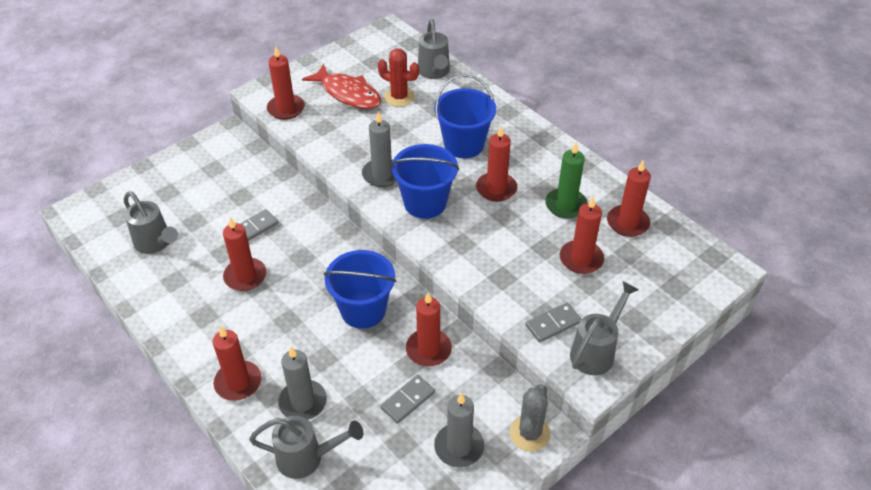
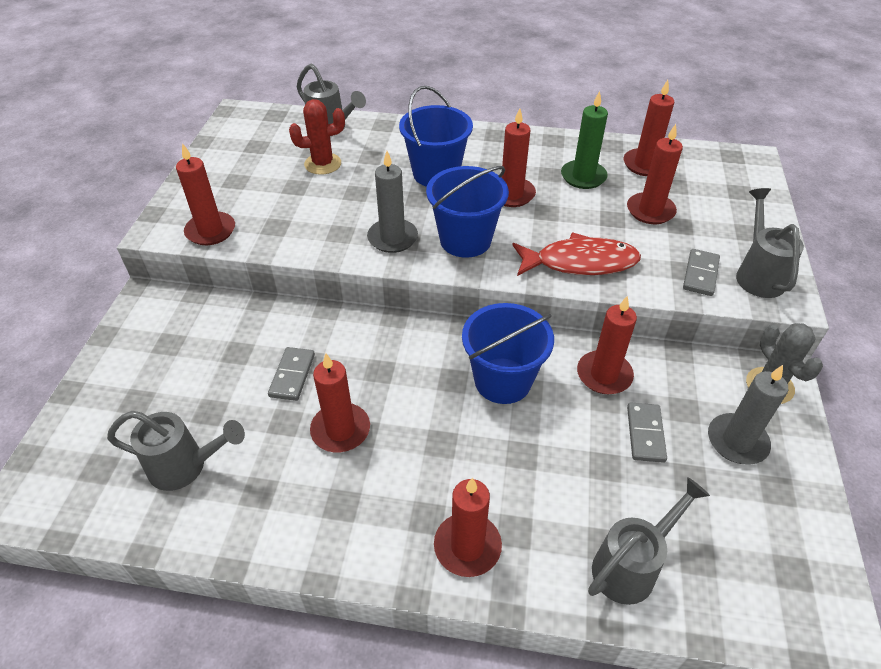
camera: 40 degrees left, 0 degrees up
grey candle [278,347,327,420] -> none
red fish [302,64,381,109] -> red fish moved to [512,233,641,276]

